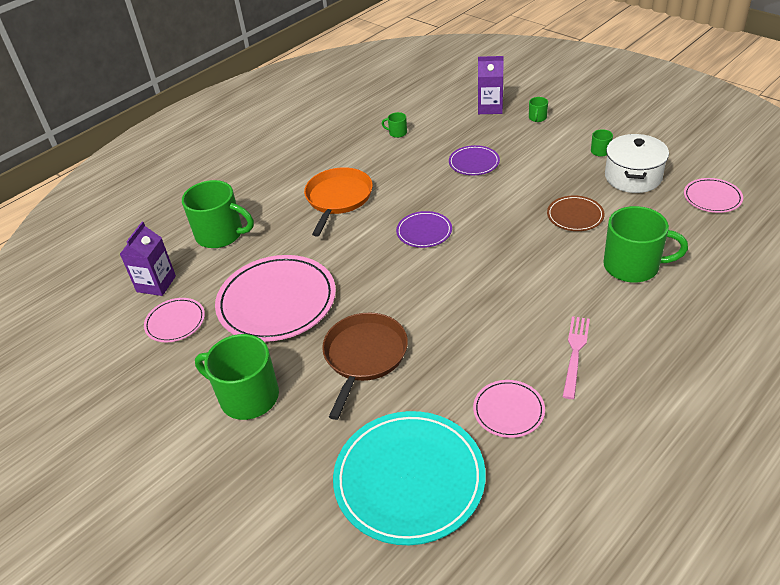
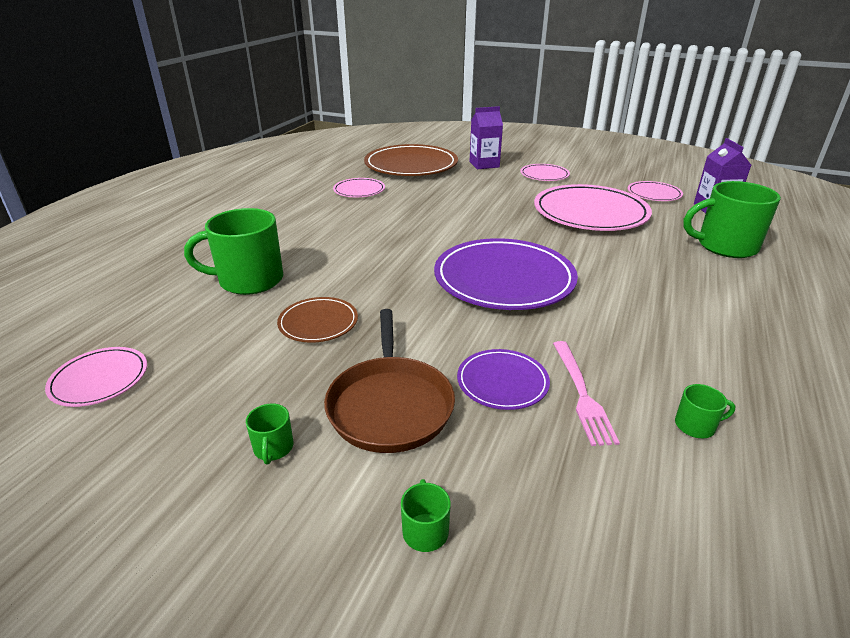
camera: 155 degrees right, 10 degrees down
green mug [195,334,279,420] -> pink plate [520,164,570,181]
orange pan [304,167,373,236] -> none
brown pan [322,313,408,420] -> brown pan moved to [324,309,455,453]
turquoise plate [333,411,486,545] -> brown plate [364,144,458,176]
purple plate [396,211,452,248] -> purple plate [434,238,578,310], size x2.00
purple carton [478,56,504,114] -> purple carton moved to [469,106,503,169]
pink fork [563,316,590,399] -> pink fork moved to [553,341,620,446]
white pot [605,134,669,193] -> none

